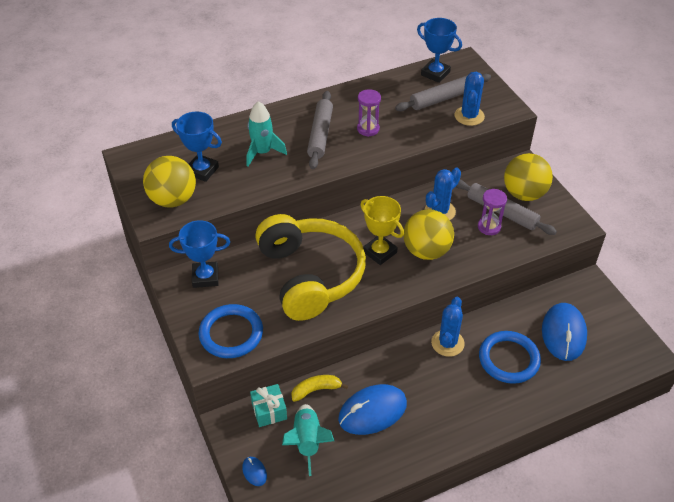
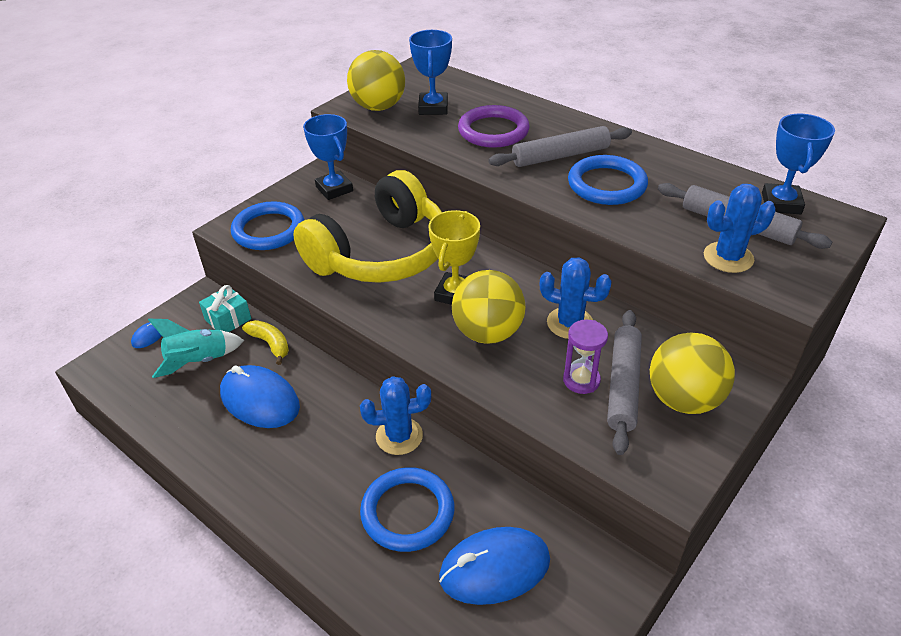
camera: 65 degrees right, 5 degrees down
turquoise rocket [246,101,287,167] -> purple ring [458,105,530,148]
purple hourglass [357,89,381,137] -> blue ring [568,155,648,205]

